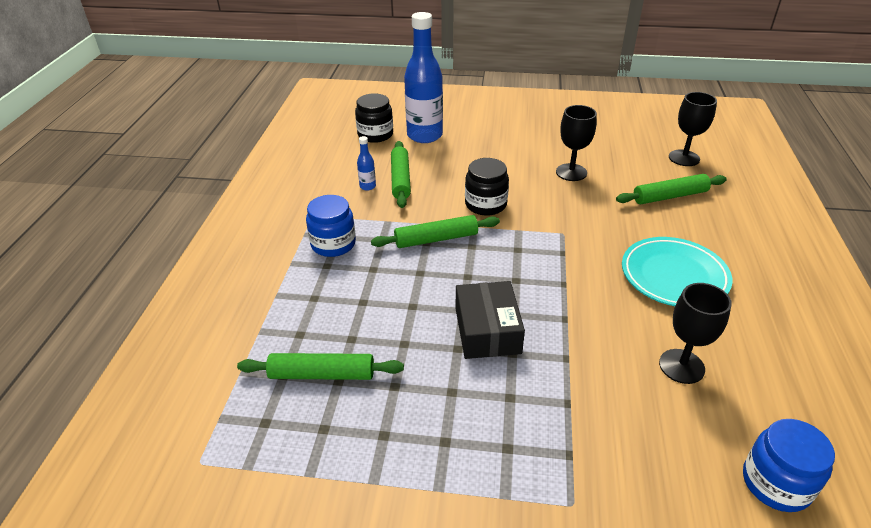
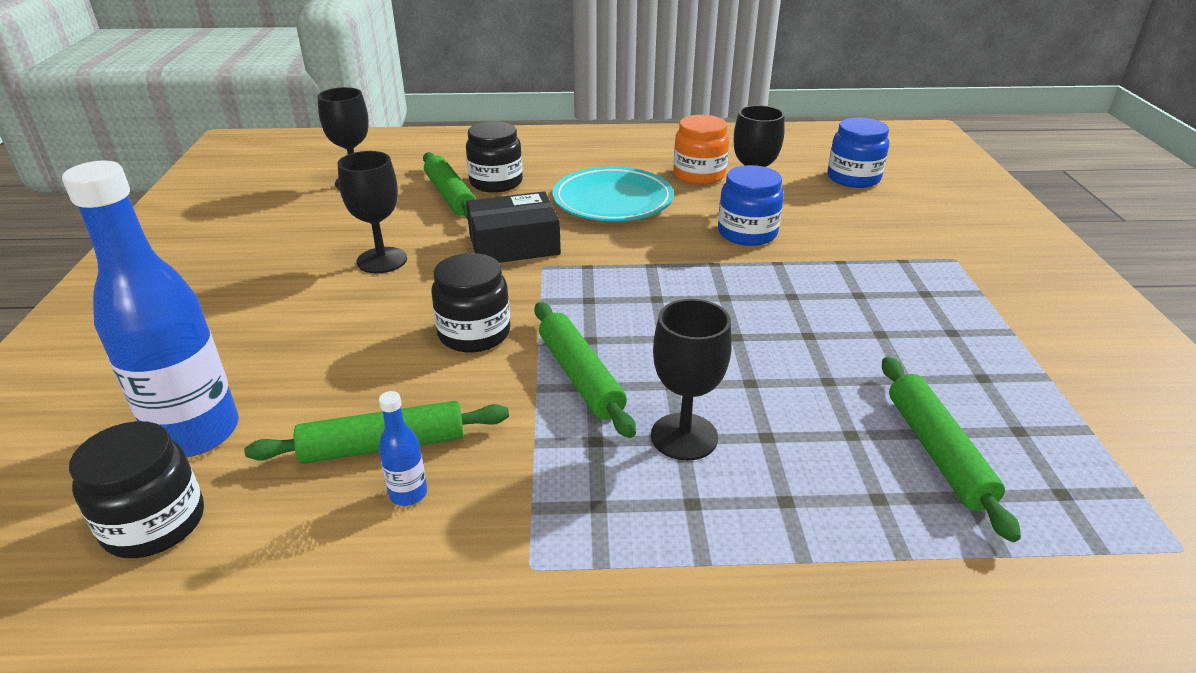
camera: 100 degrees left, 5 degrees down
blue jar [306,195,356,257] -> blue jar moved to [718,165,784,246]
black box [456,281,525,359] -> black box moved to [466,191,561,263]
none -> black jar [466,121,523,193]
none -> black goblet [651,299,732,461]
none -> orange jar [673,115,729,185]

